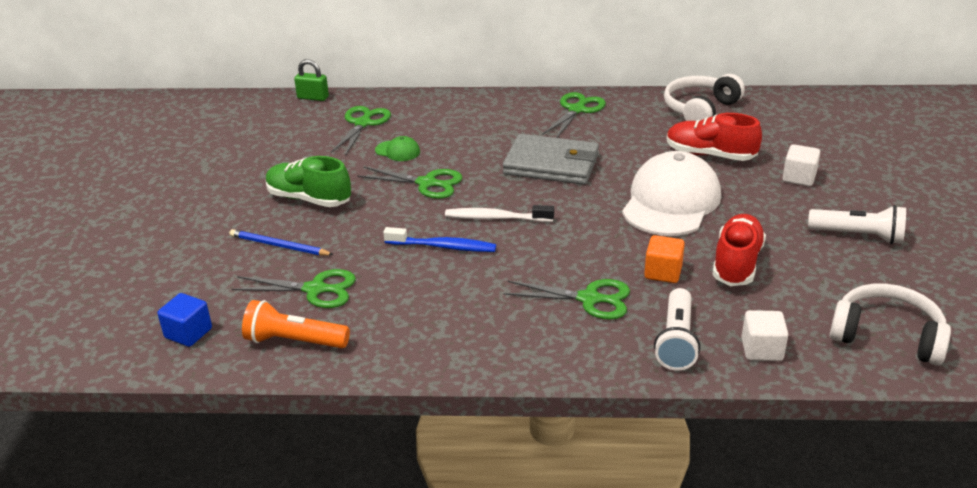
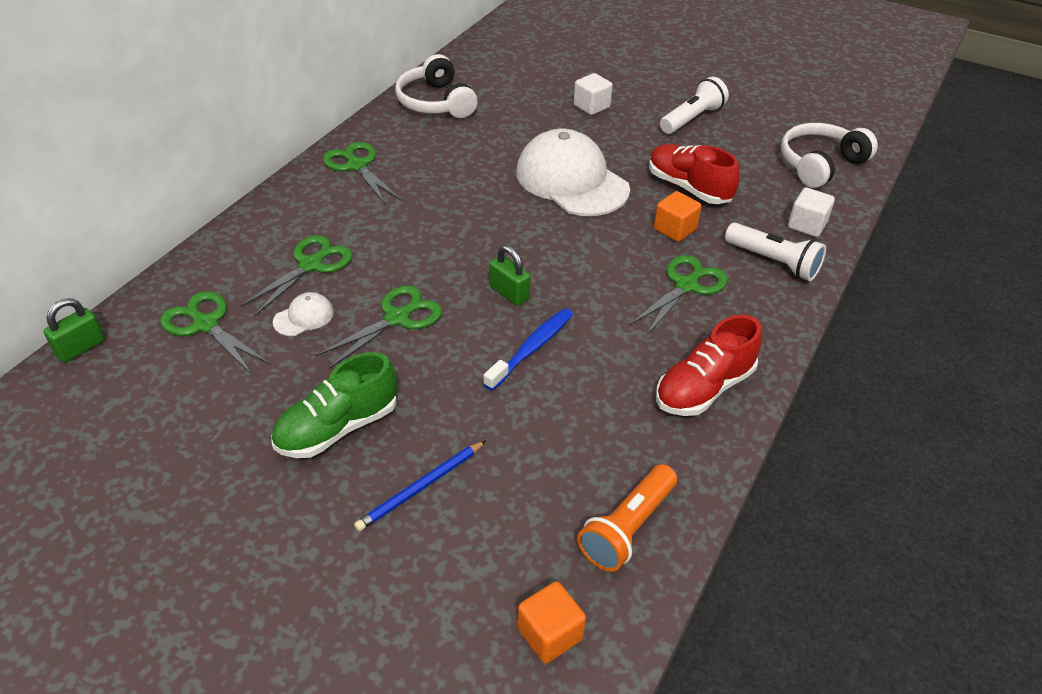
camera: 65 degrees left, 10 degrees up
blue cube [157,293,212,347] -> orange cube [517,581,586,663]
green scissors [231,269,356,308] -> green scissors moved to [240,235,353,316]
green cap [375,136,420,161] -> white cap [273,292,334,336]
white toothbrush [445,205,554,222] -> green padlock [490,245,531,306]
grey wallet [503,134,599,185] -> none
red shoe [667,113,762,161] -> red shoe moved to [656,315,762,416]

